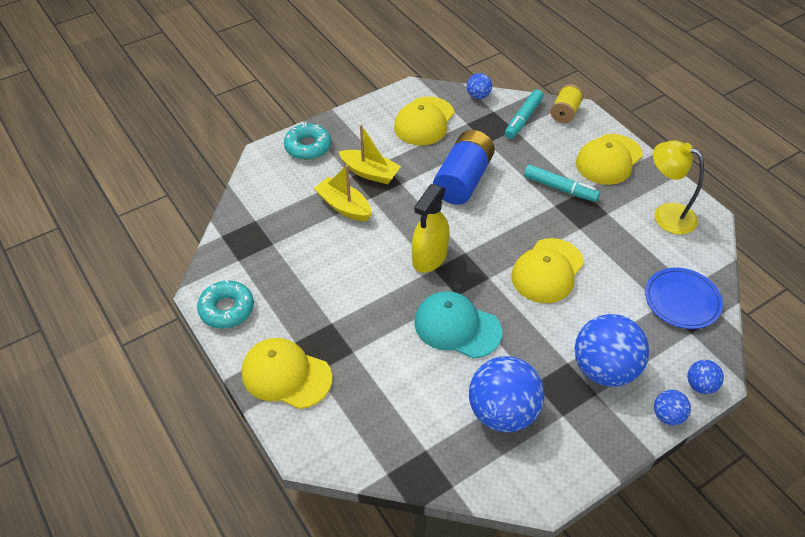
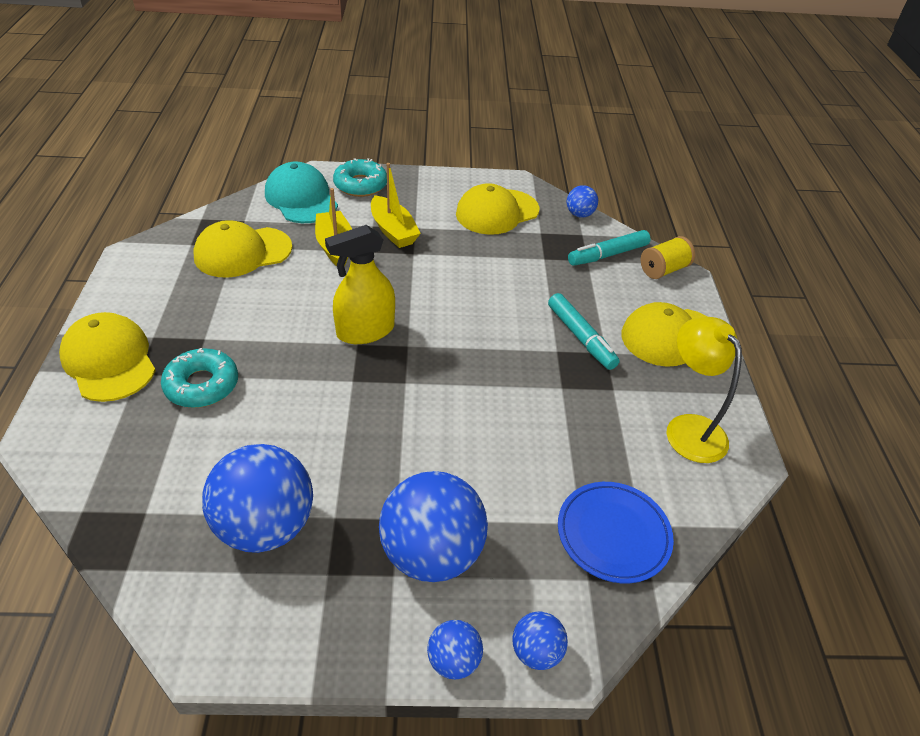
camera: 30 degrees right, 5 degrees down
turquoise donut [197,280,254,329] -> turquoise donut moved to [161,348,238,408]
turquoise cap [414,291,502,359] -> turquoise cap moved to [265,162,338,223]
blue battery [433,130,495,205] -> none
yellow cap [511,238,584,303] -> yellow cap moved to [193,220,293,278]

